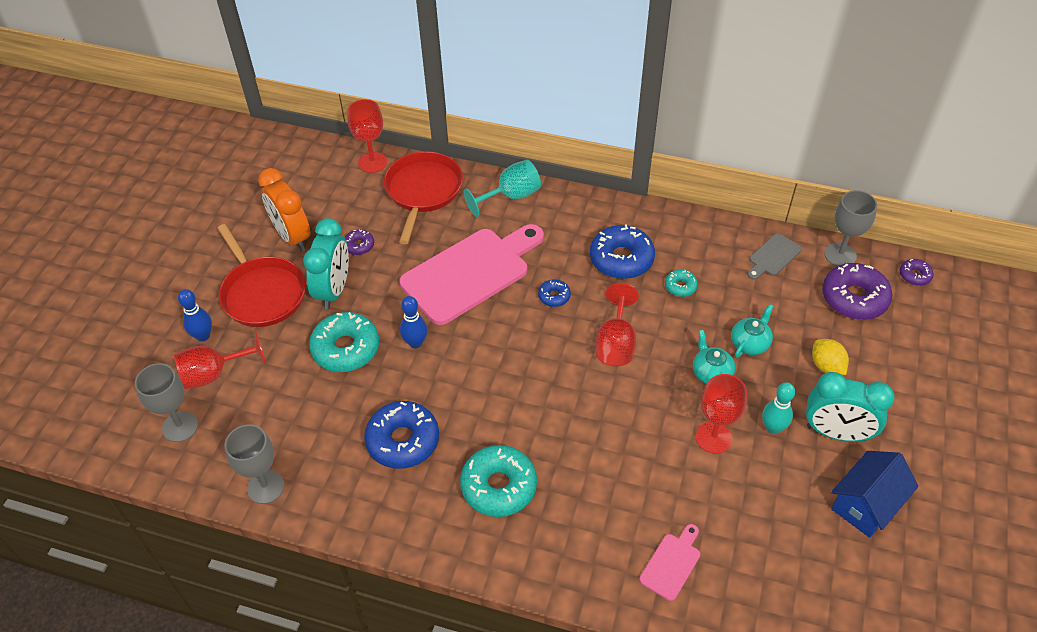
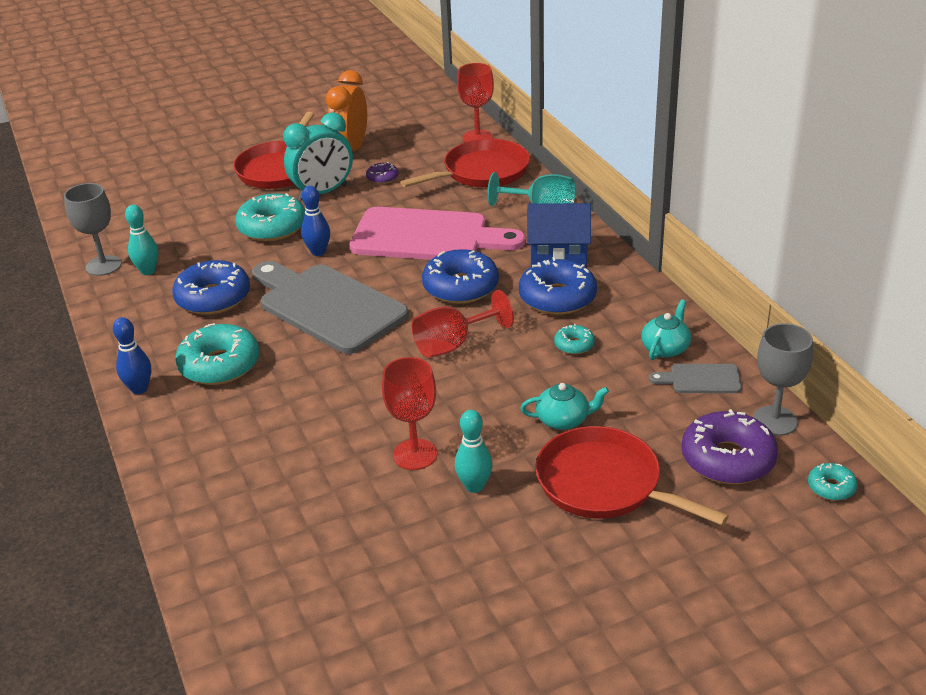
camera: 50 degrees right, 15 degrees down
grey goblet [135,363,198,442] -> none
red goblet [174,332,266,389] -> none
blue bowling pin [178,289,212,341] -> blue bowling pin moved to [113,317,151,394]
blue donut [538,279,571,307] -> blue donut [422,249,499,304], size x2.04
pink cutting board [639,524,700,601] -> none
turquoise teapot [693,330,735,384] -> turquoise teapot moved to [641,299,691,360]
turquoise clock [806,372,895,442] -> none
yellow lemon [812,339,849,375] -> red pan [536,426,729,526]
blue house [831,451,918,538] -> blue house moved to [527,203,591,267]
purple donut [900,259,933,286] -> turquoise donut [808,463,857,500]
none -> turquoise bowling pin [125,205,158,275]
none -> grey cutting board [252,261,409,354]

